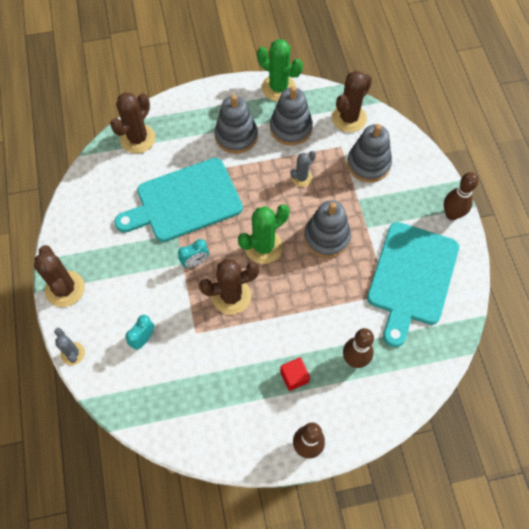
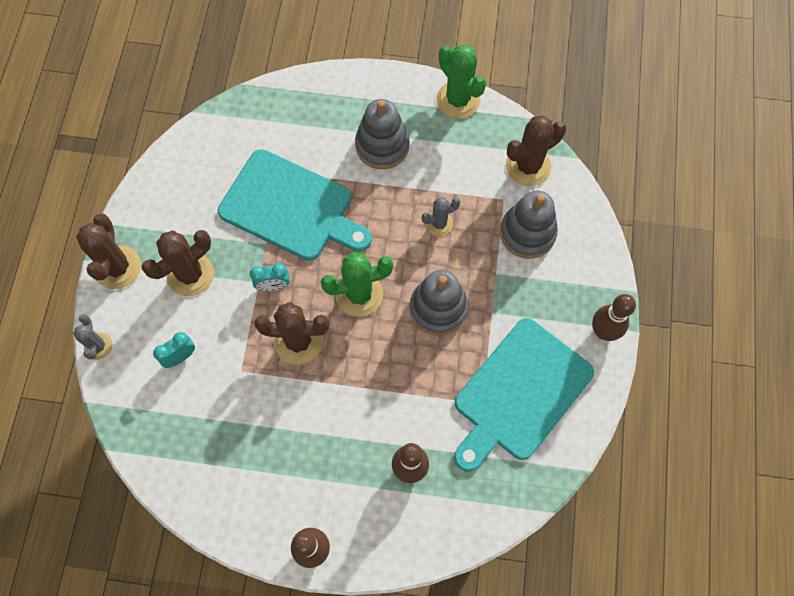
camera: 20 degrees right, 5 degrees up
brown cactus [110,92,156,153] -> brown cactus moved to [142,230,214,296]
turquoise cutting board [115,158,243,242] -> turquoise cutting board turned 150 degrees counterclockwise [218,149,372,261]
grey stacking toy [270,86,313,146] -> none
red cube [280,357,310,391] -> none

